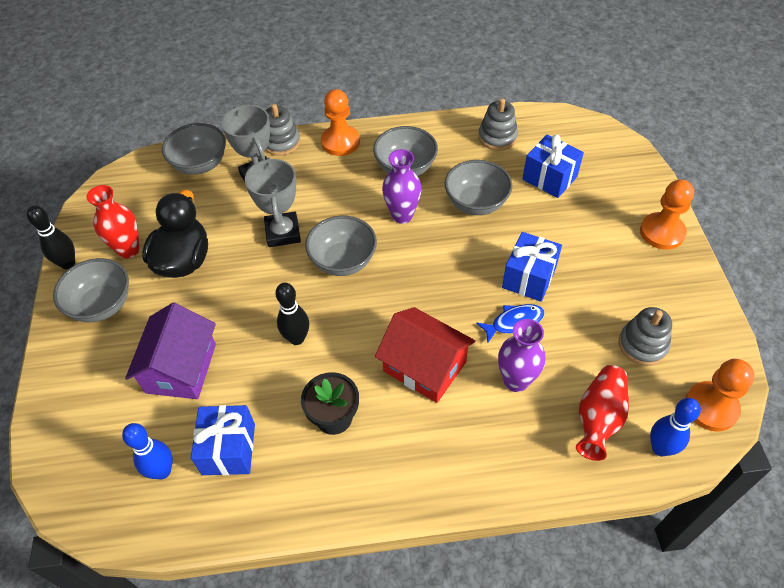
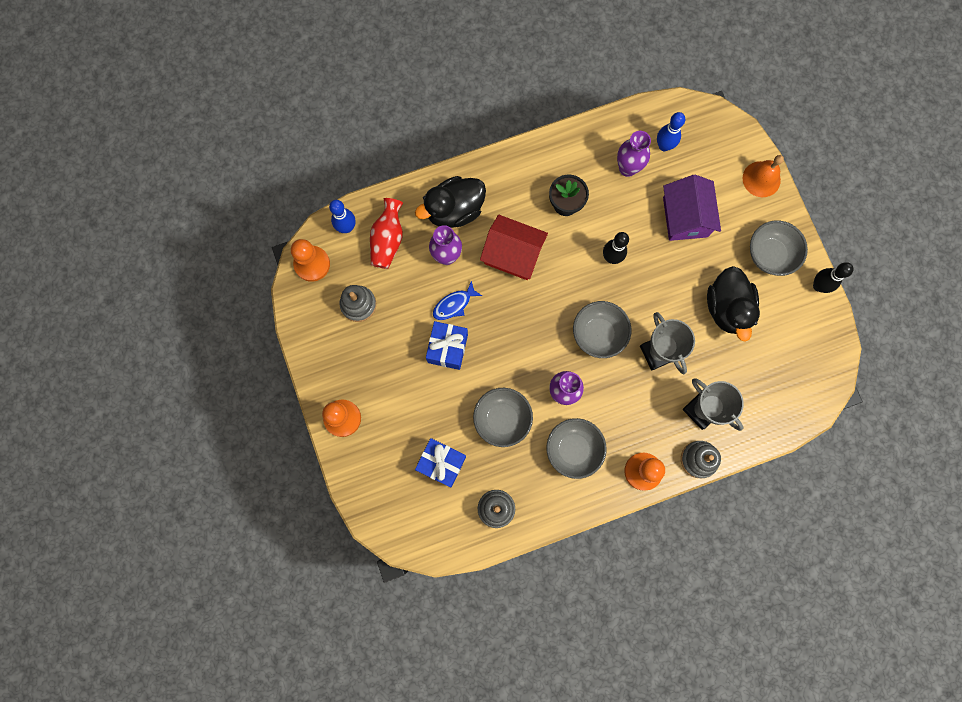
camera: 165 degrees right, 25 degrees up
red vase [86,185,140,258] -> none
grey bowl [162,123,226,175] -> none
blue gift [191,405,255,475] -> purple vase [617,131,651,177]
none -> black duck [415,176,486,228]
none -> orange bell [742,155,784,197]

